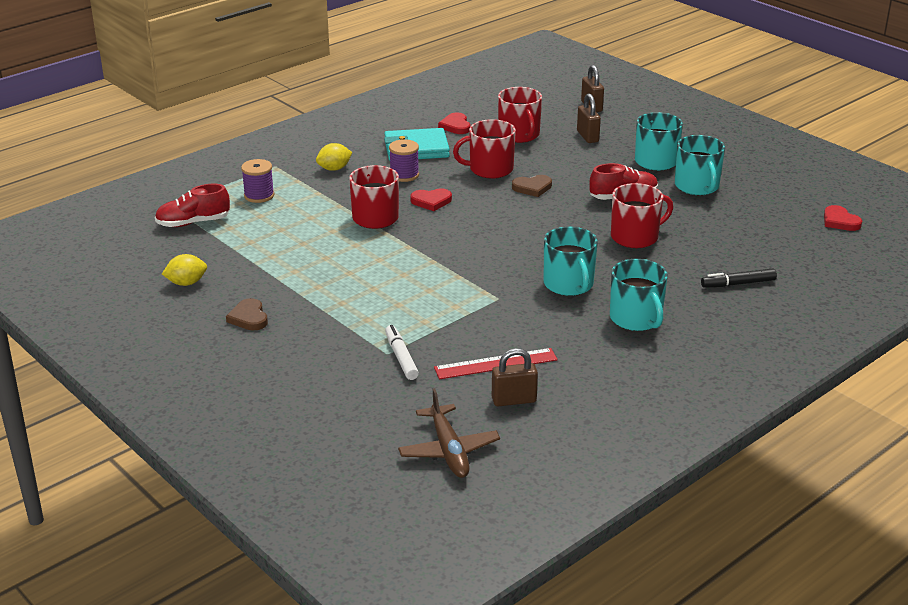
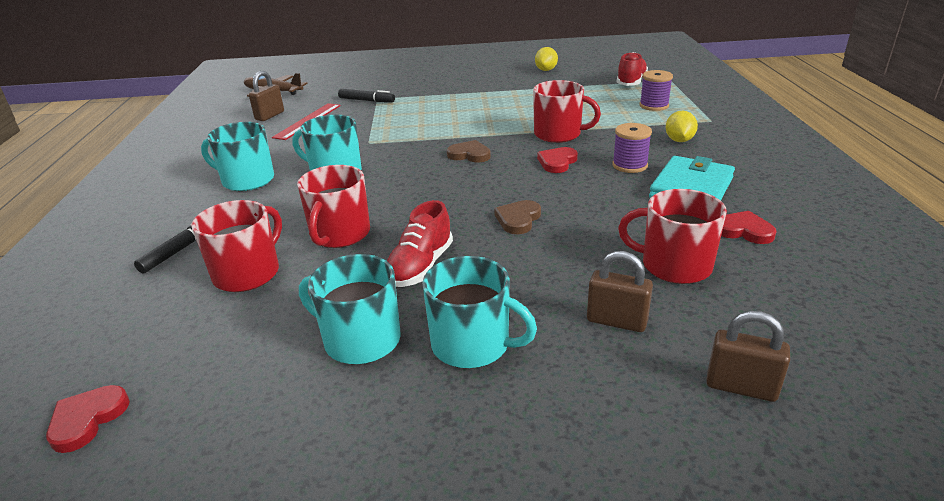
camera: 130 degrees right, 0 degrees up
brown heart [226,298,268,330] -> brown heart moved to [447,140,491,162]
white marker [385,325,419,380] -> black marker [338,89,395,102]
red mug [453,119,516,179] -> red mug moved to [191,200,282,292]
red heart [824,205,862,231] -> red heart turned 75 degrees counterclockwise [46,385,130,453]

